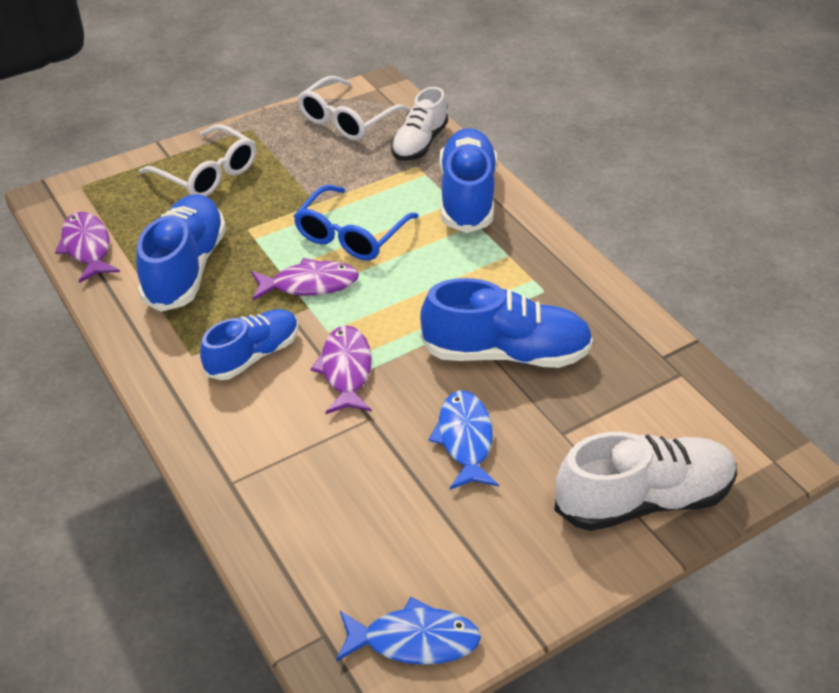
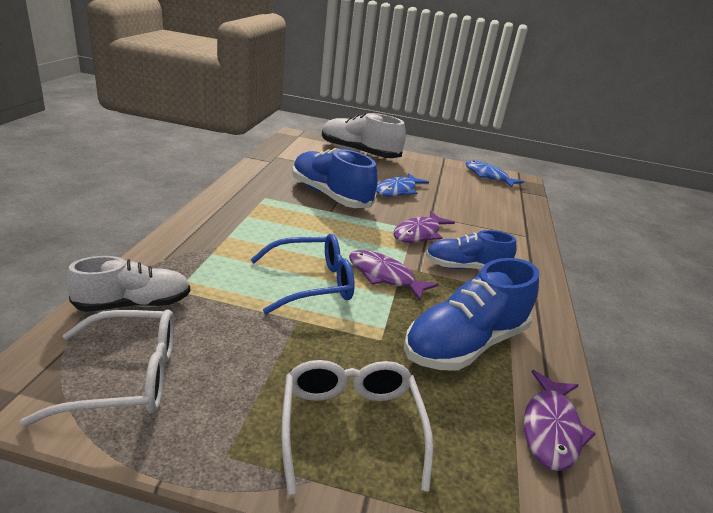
camera: 140 degrees left, 15 degrees down
blue shoe [439,128,497,233] -> none

